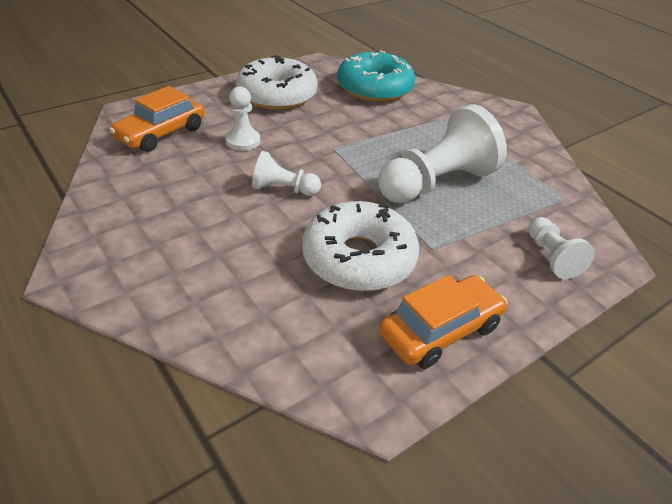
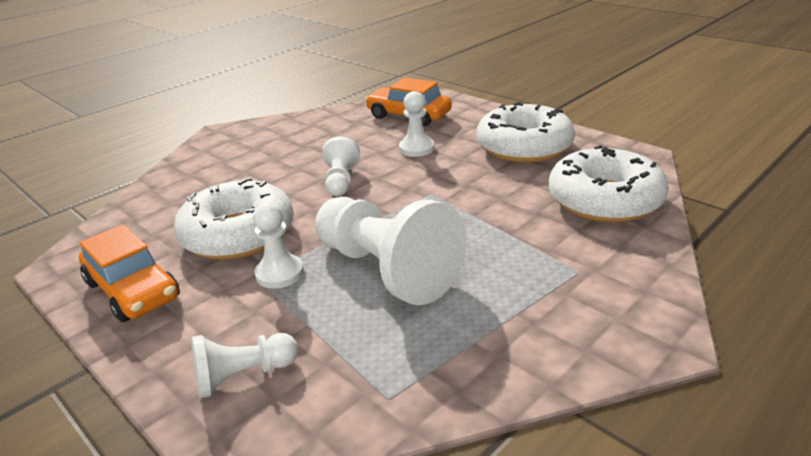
camera: 85 degrees right, 10 degrees down
turquoise donut [337,50,416,102] -> white donut [549,145,668,223]
none -> white pawn [253,202,304,289]

